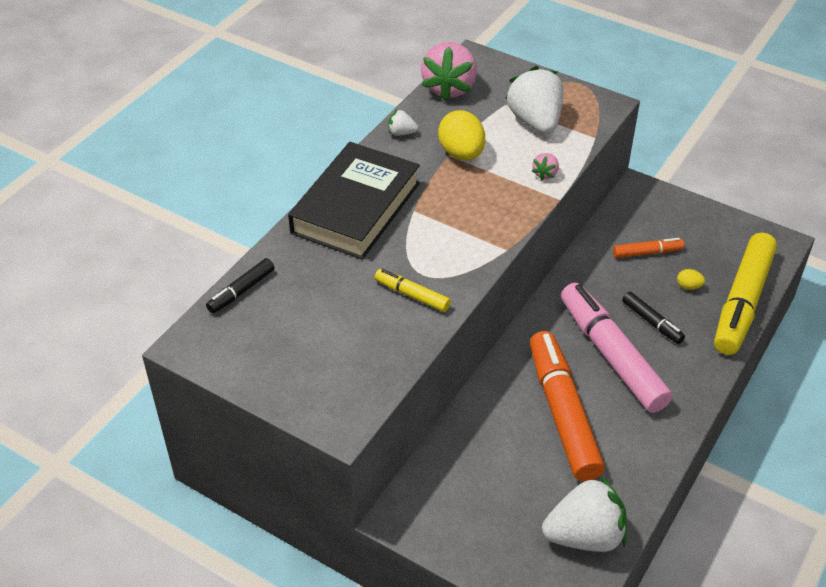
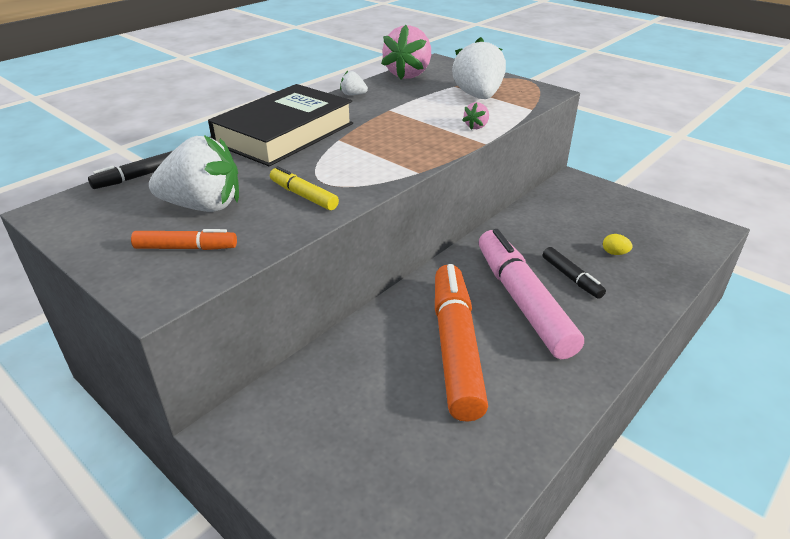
camera: 10 degrees right, 10 degrees down
yellow egg [438,110,485,160] -> none
white strawberry [542,476,627,552] -> white strawberry moved to [149,135,239,212]
orange marker [613,238,684,258] -> orange marker moved to [131,229,237,250]
yellow marker [714,233,777,355] -> none

